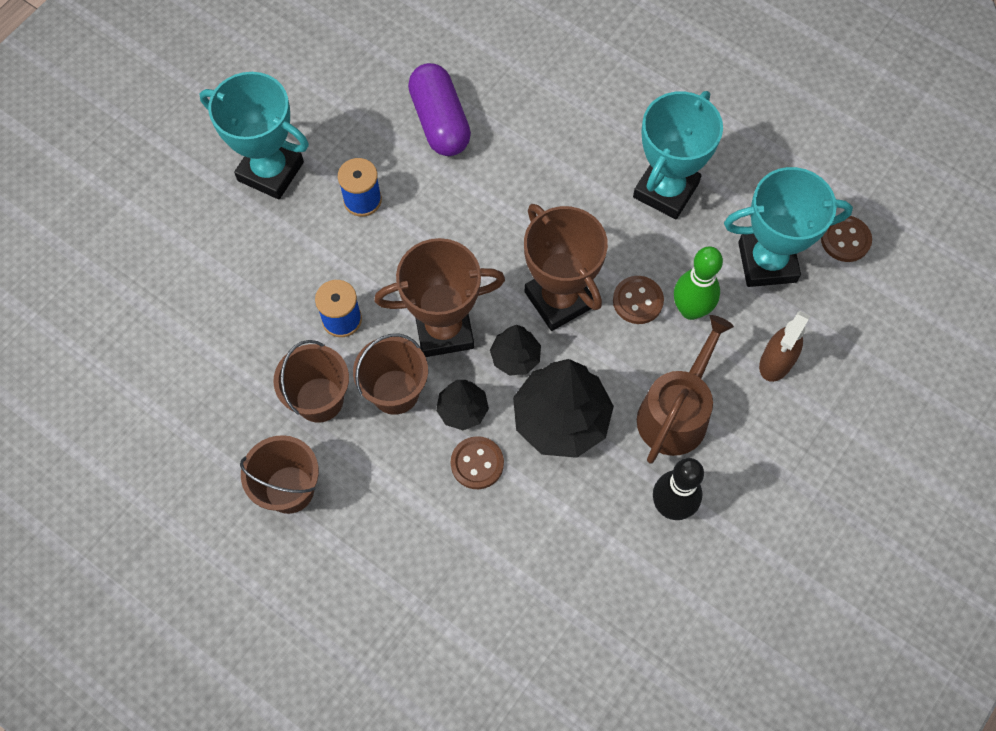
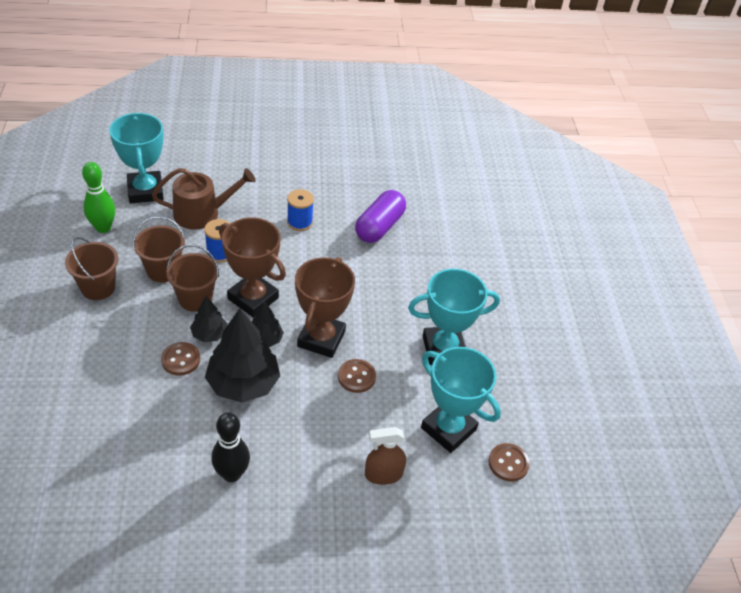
camera: 45 degrees right, 20 degrees down
turquoise trophy [200,72,309,200] -> turquoise trophy moved to [109,112,164,203]
brown watering can [637,315,734,464] -> brown watering can moved to [152,168,256,229]
green bowling pin [674,247,723,320] -> green bowling pin moved to [82,162,115,233]

